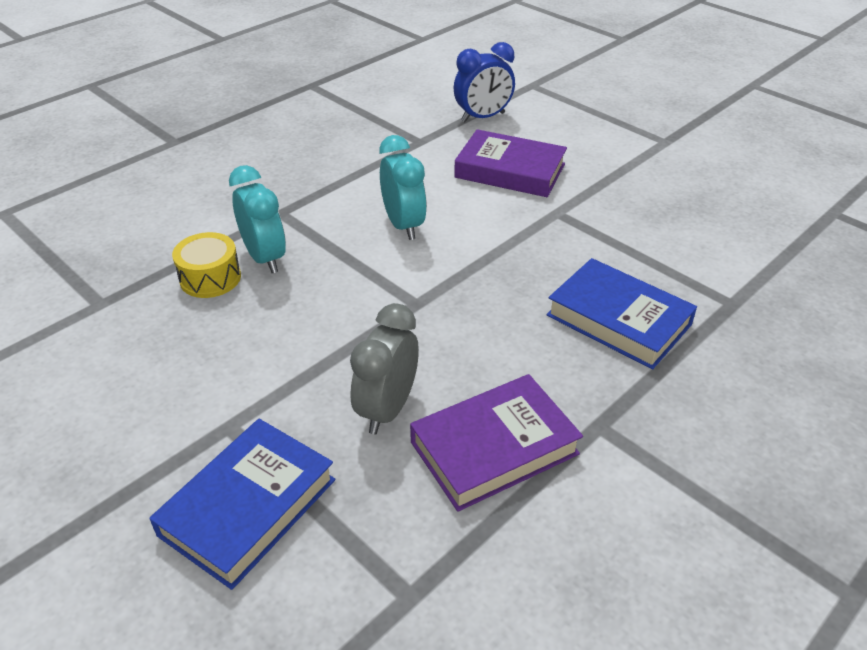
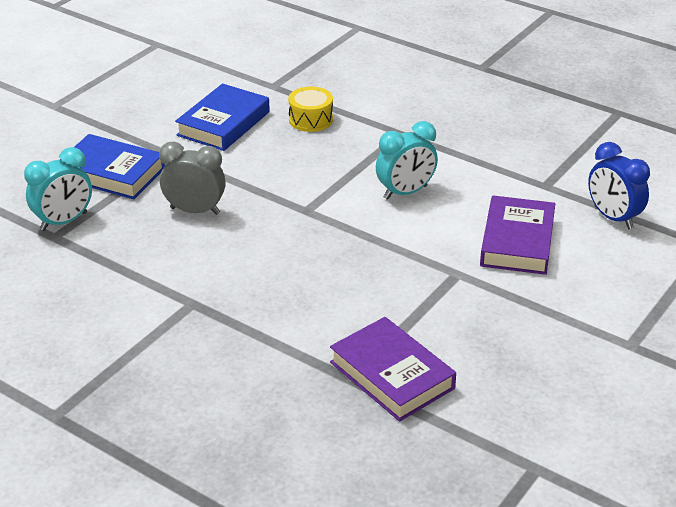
camera: 80 degrees right, 5 degrees down
turquoise clock [229,165,286,273] -> turquoise clock moved to [24,147,92,231]
purple book [410,374,583,512] -> purple book moved to [330,317,456,422]
blue book [546,258,697,370] -> blue book moved to [175,84,270,151]

